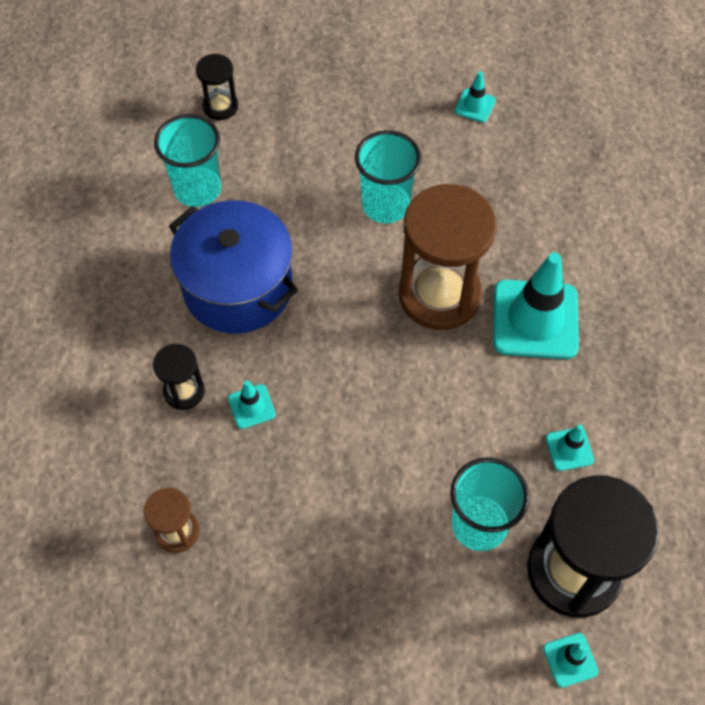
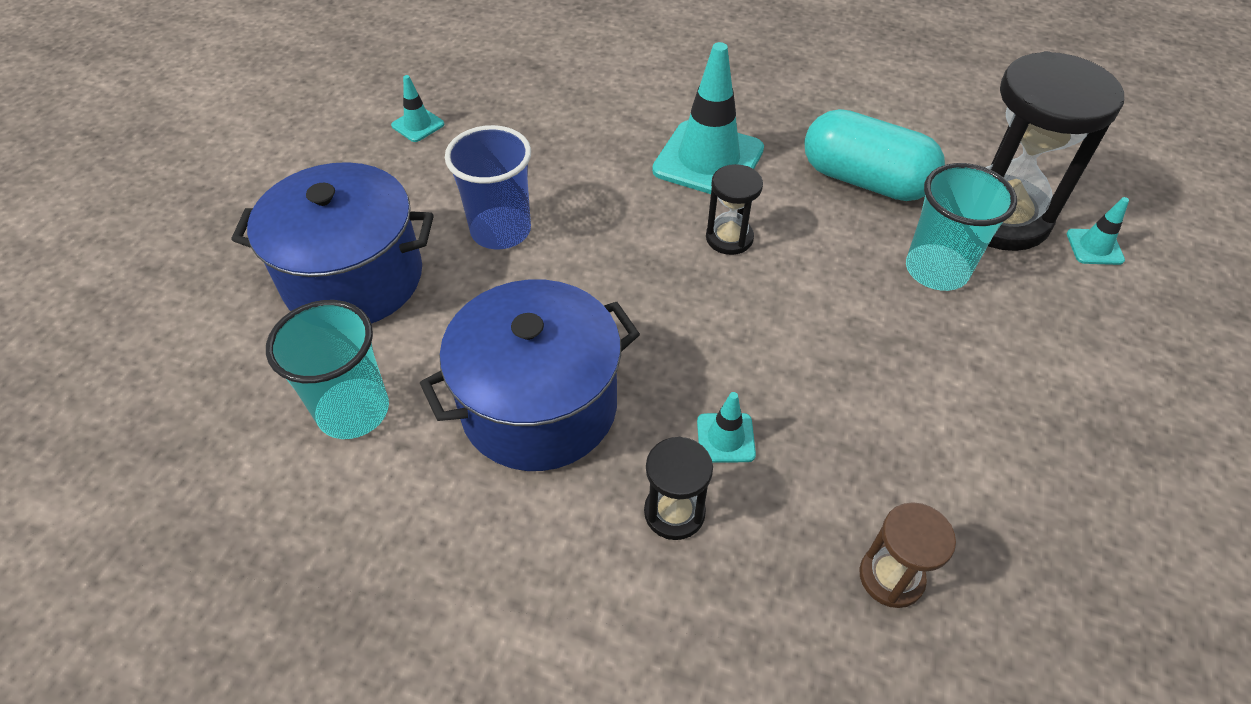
camera: 70 degrees left, 10 degrees down
black hourglass [196,54,238,120] -> black hourglass moved to [706,164,763,255]
turquoise cup [355,130,421,223] -> blue cup [445,125,531,250]
brown hourglass [399,184,497,330] -> none
turquoise traffic cone [546,425,594,471] -> turquoise capsule [804,109,945,201]
none -> blue pot [231,162,434,324]

